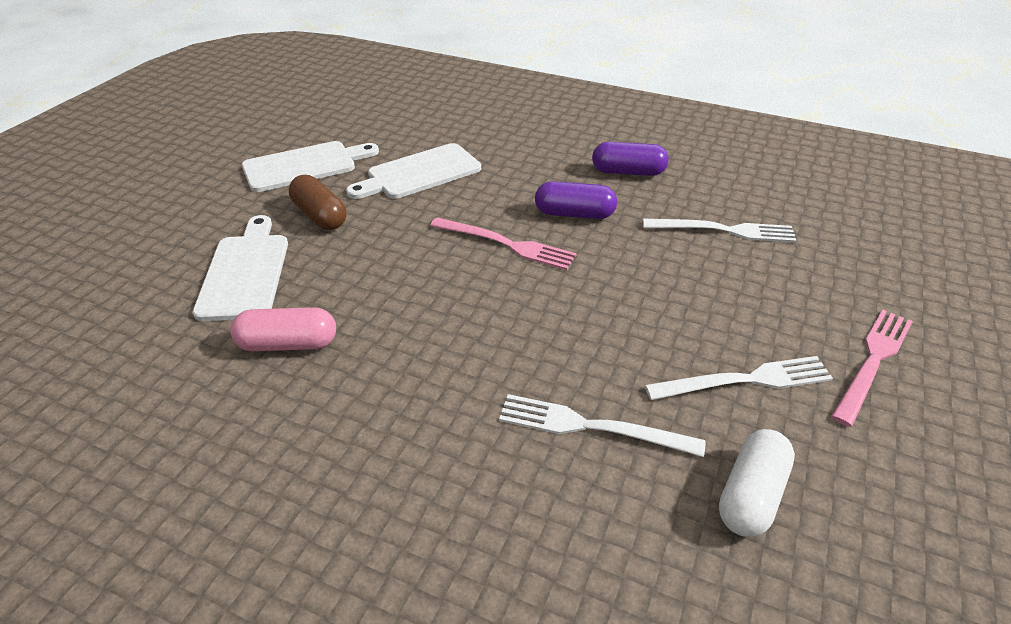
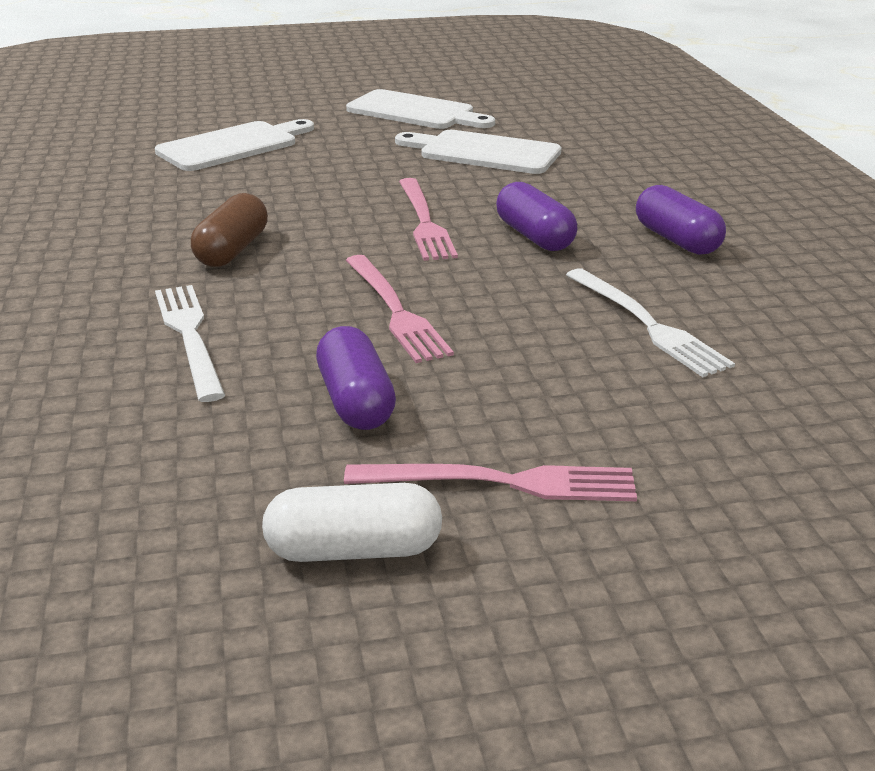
camera: 55 degrees right, 10 degrees down
pink capsule [230,307,336,351] -> none
brown capsule [289,175,346,230] -> brown capsule moved to [191,193,268,267]
white fork [645,356,833,400] -> purple capsule [316,326,396,430]
white capsule [719,429,795,537] -> white capsule moved to [262,483,442,562]
none -> pink fork [346,255,454,363]

